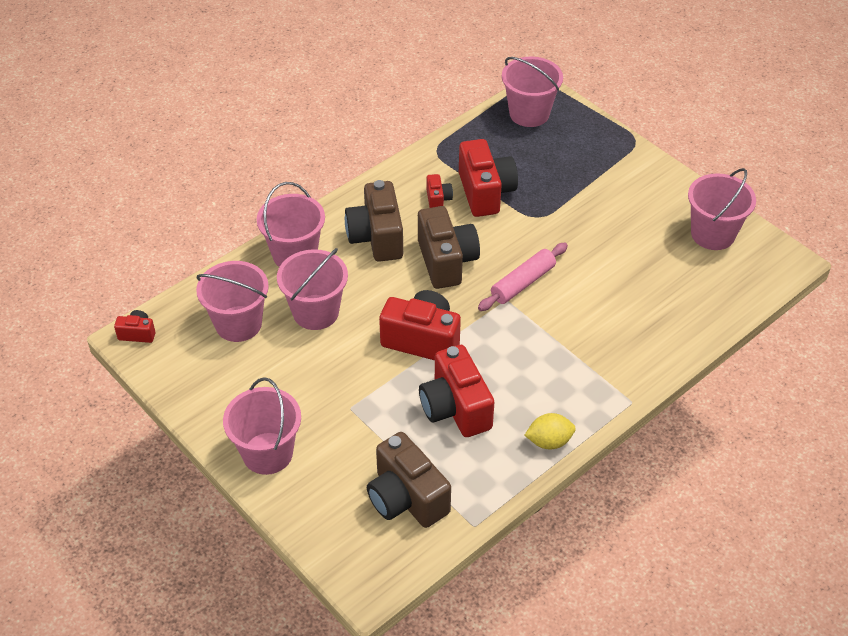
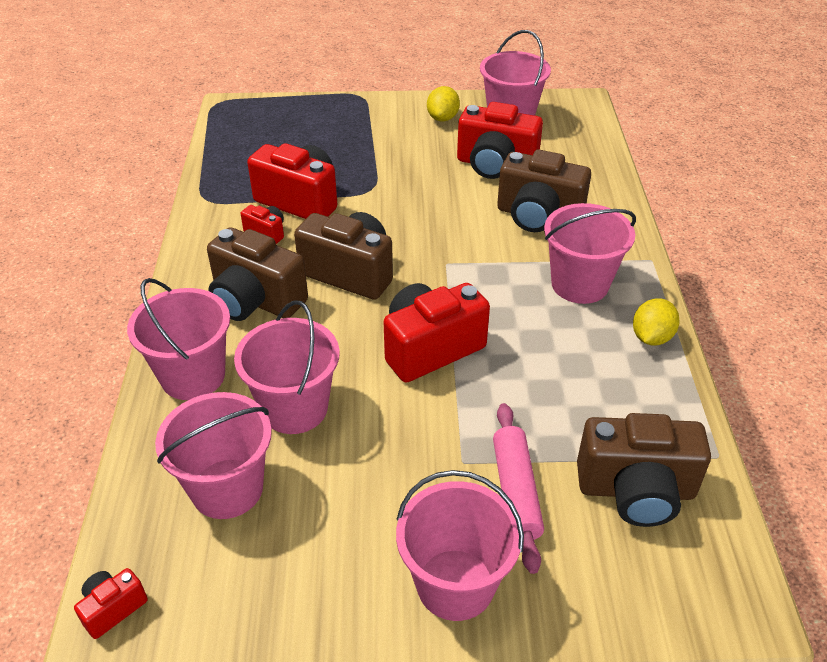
camera: 50 degrees left, 5 degrees down
red camera [419,345,494,437] -> red camera moved to [457,102,543,179]
pink rolling pin [478,243,568,311] -> pink rolling pin moved to [493,403,544,574]
pink bucket [502,57,563,127] -> pink bucket moved to [544,203,636,304]
none -> yellow lemon [427,86,460,122]
none -> brown camera [497,150,591,232]

